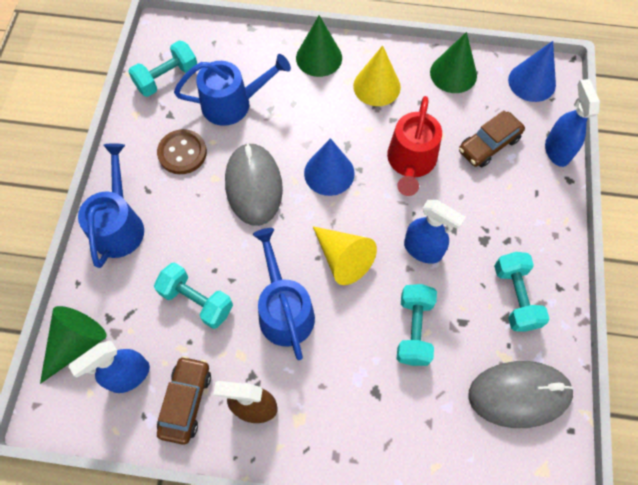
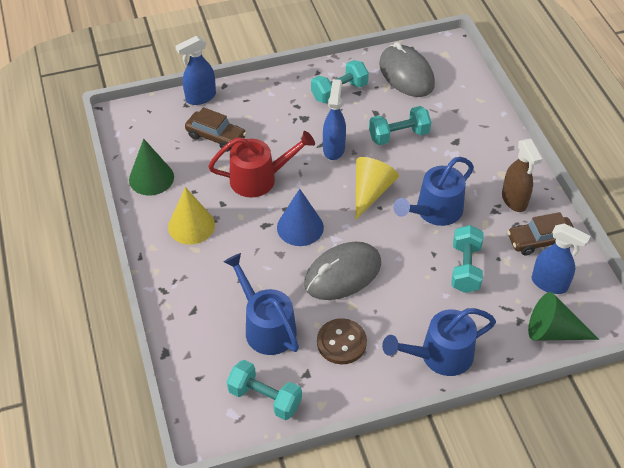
camera: 115 degrees left, 15 degrees down
green cone [296,15,342,77] -> none
blue cone [508,41,556,102] -> none

